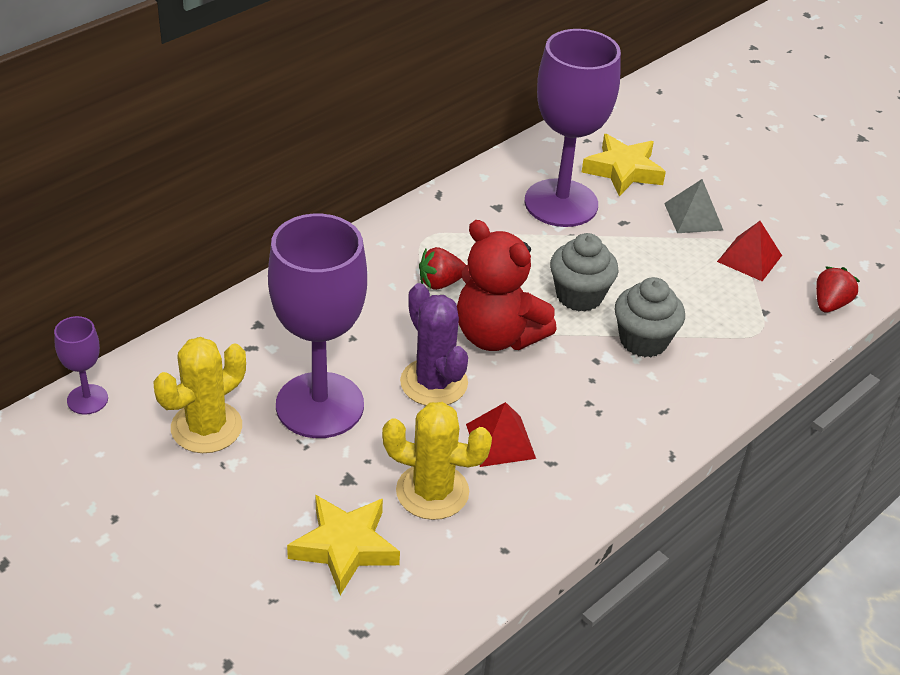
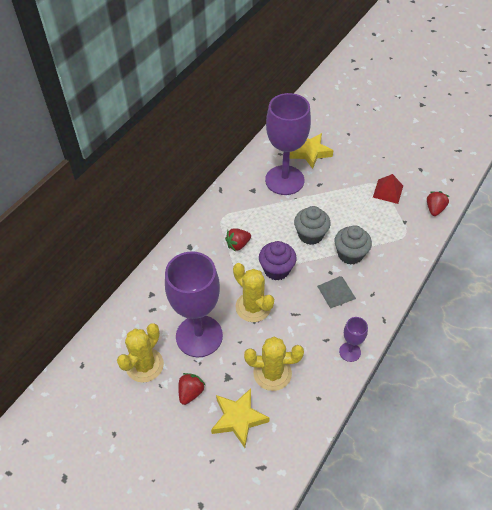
camera: 10 degrees left, 10 degrees up
purple goblet [54,316,108,415] -> purple goblet moved to [339,317,368,362]
purple cactus [400,283,468,406] -> yellow cactus [233,263,274,322]
red teddy bear [457,220,557,351] -> purple cupcake [259,241,297,281]
red pyramid [466,402,536,467] -> none
grey pyramid [664,179,723,233] -> grey pyramid moved to [317,276,356,309]
none -> red strawberry [178,373,205,405]

